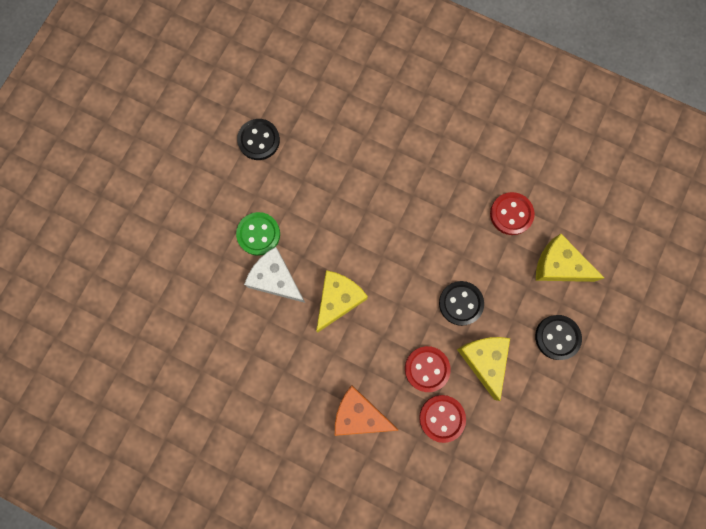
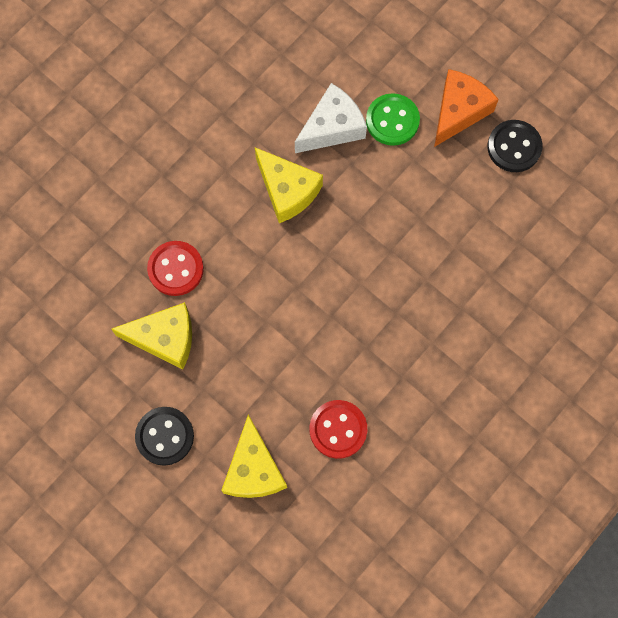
camera: 105 degrees right, 5 degrees down
orange cheese [335,385,399,436] -> orange cheese moved to [434,69,499,147]
red button [419,395,466,443] -> none
black button [439,281,484,326] -> none
yellow cheese [536,234,604,282] -> yellow cheese turned 135 degrees clockwise [221,415,287,498]

